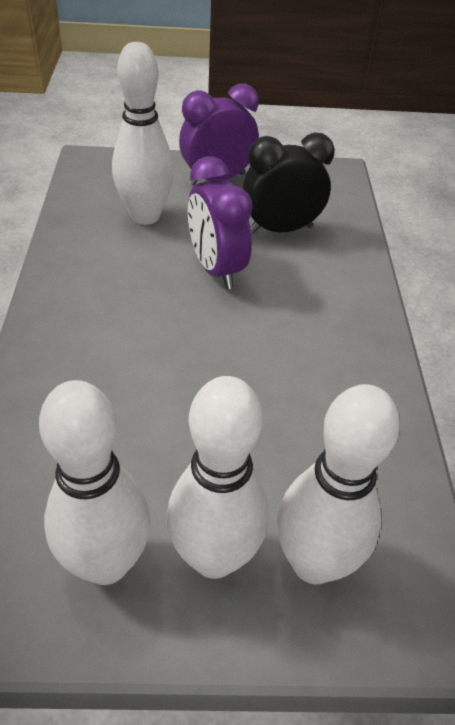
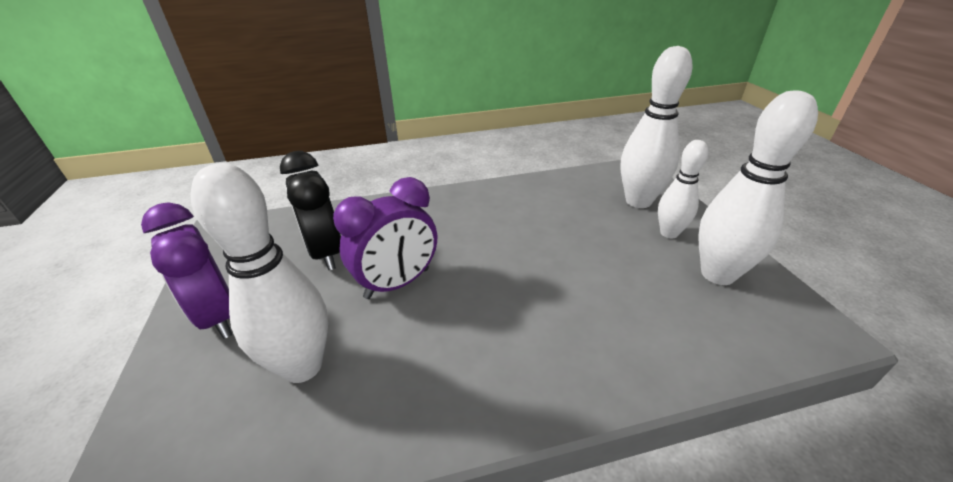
camera: 100 degrees left, 10 degrees down
white bowling pin [167,376,268,579] -> white bowling pin [658,140,708,238], size x0.62

